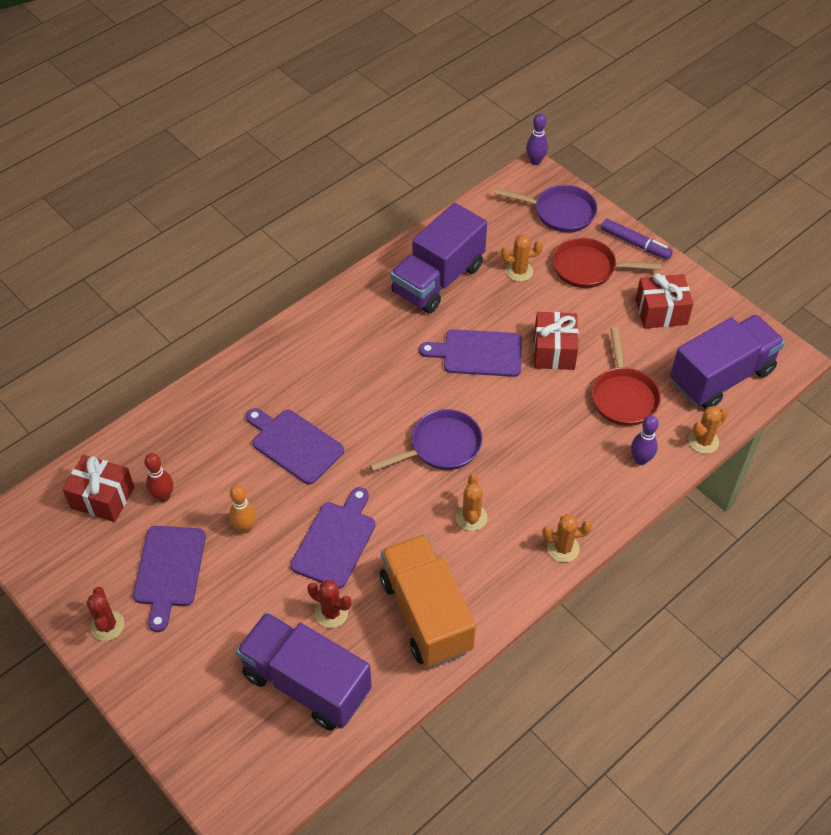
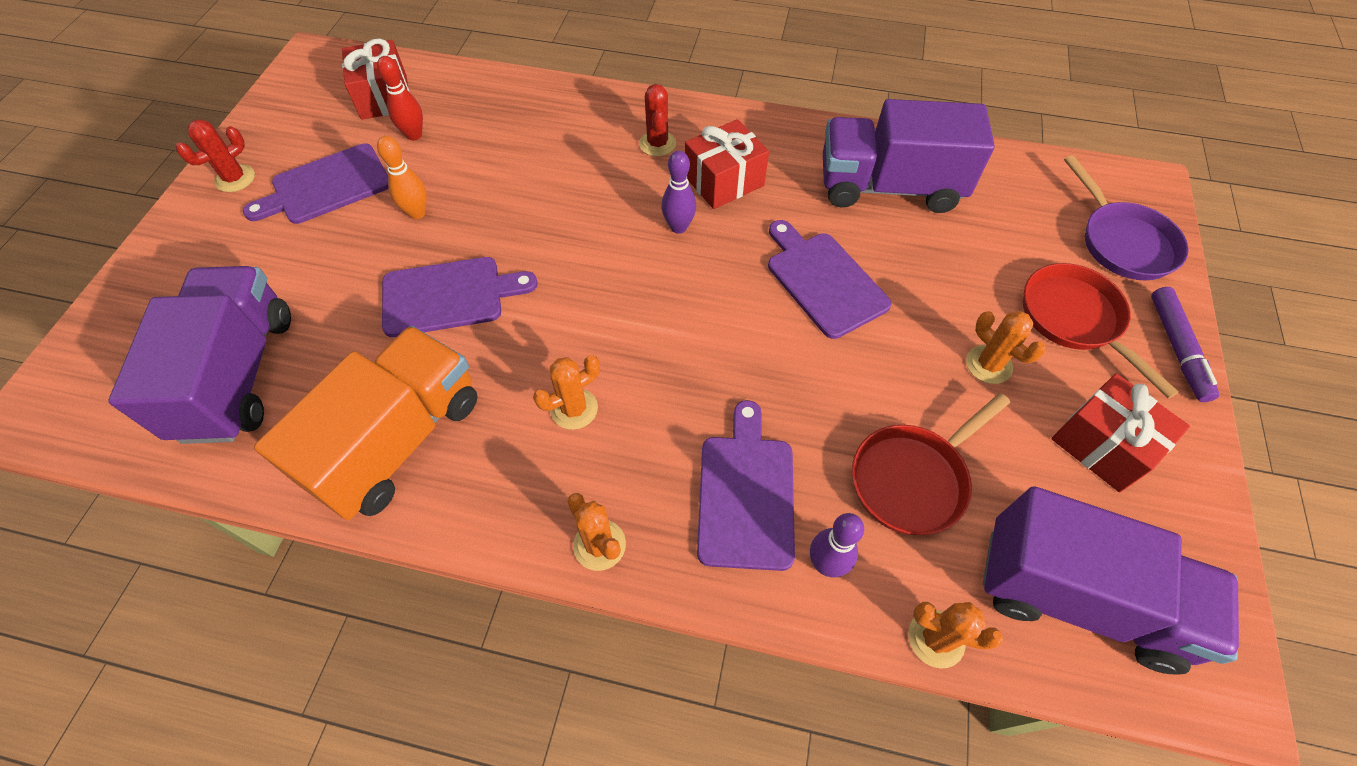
camera: 55 degrees right, 5 degrees up
purple cutting board [246,408,344,484] -> purple cutting board moved to [697,400,795,571]
red cactus [307,580,351,628] -> red cactus moved to [639,84,676,156]
purple pan [369,409,482,471] -> none
orange cactus [501,234,543,281] -> orange cactus moved to [966,311,1046,384]
purple bowling pin [526,113,548,165] -> purple bowling pin moved to [661,151,696,234]
red gift [534,312,578,370] -> red gift moved to [685,119,769,209]

